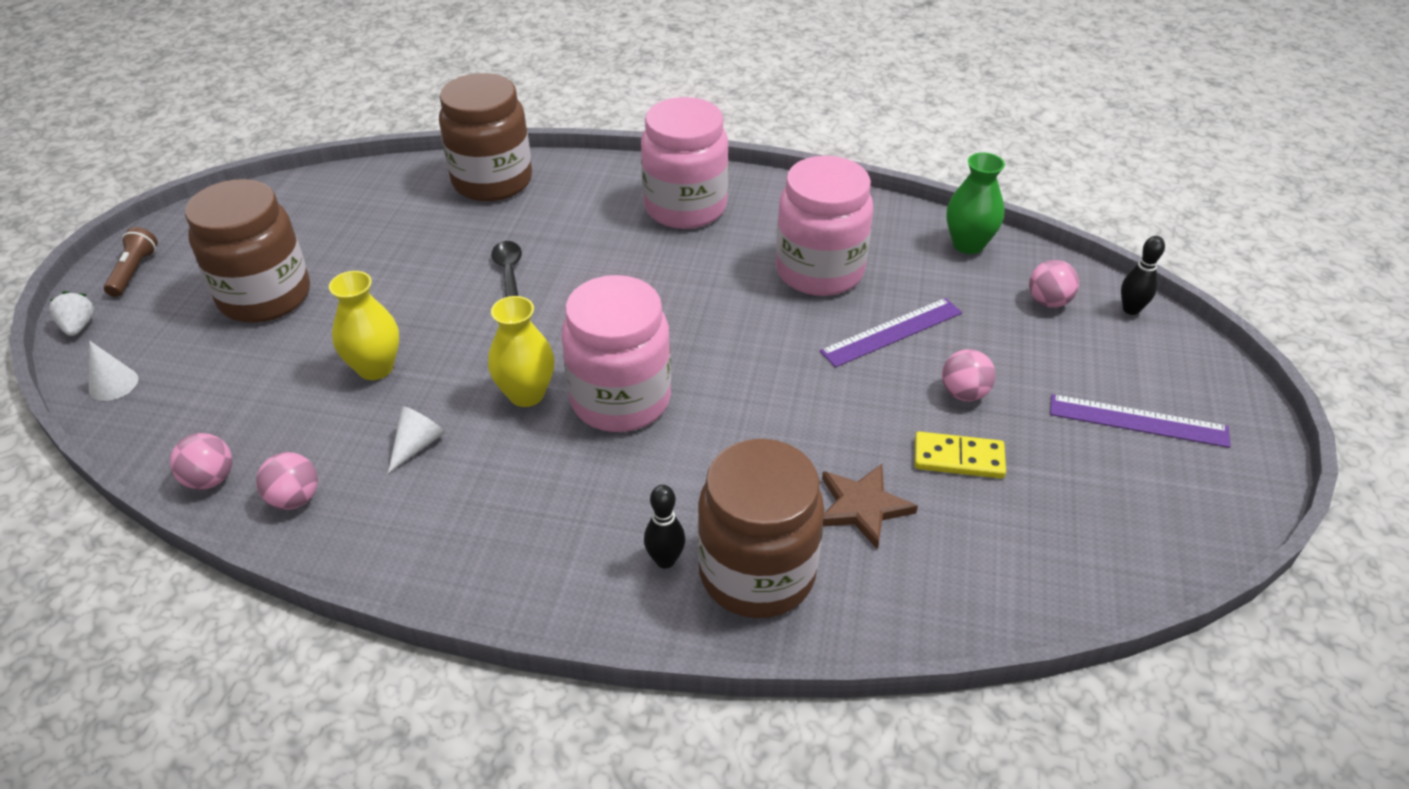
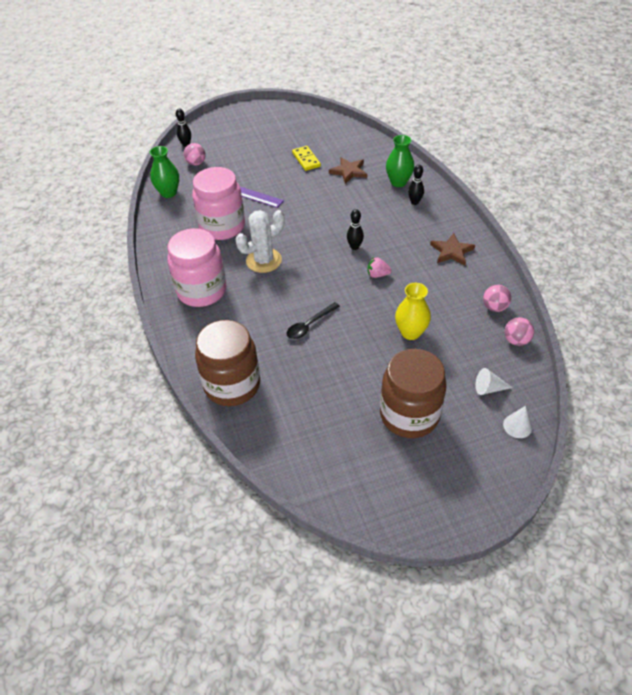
camera: 120 degrees left, 5 degrees up
white strawberry [49,291,94,336] -> none
brown flashlight [104,227,158,297] -> none
white cone [388,406,445,473] -> white cone moved to [475,368,513,395]
yellow vase [488,296,555,407] -> pink strawberry [368,257,392,278]
pink jar [562,275,671,432] -> black bowling pin [347,209,364,250]
brown jar [698,439,824,618] -> green vase [386,135,414,187]
pink ball [942,349,996,401] -> none
purple ruler [1050,394,1231,448] -> none
none -> white cactus [236,210,285,273]
none -> brown star [430,233,475,266]

